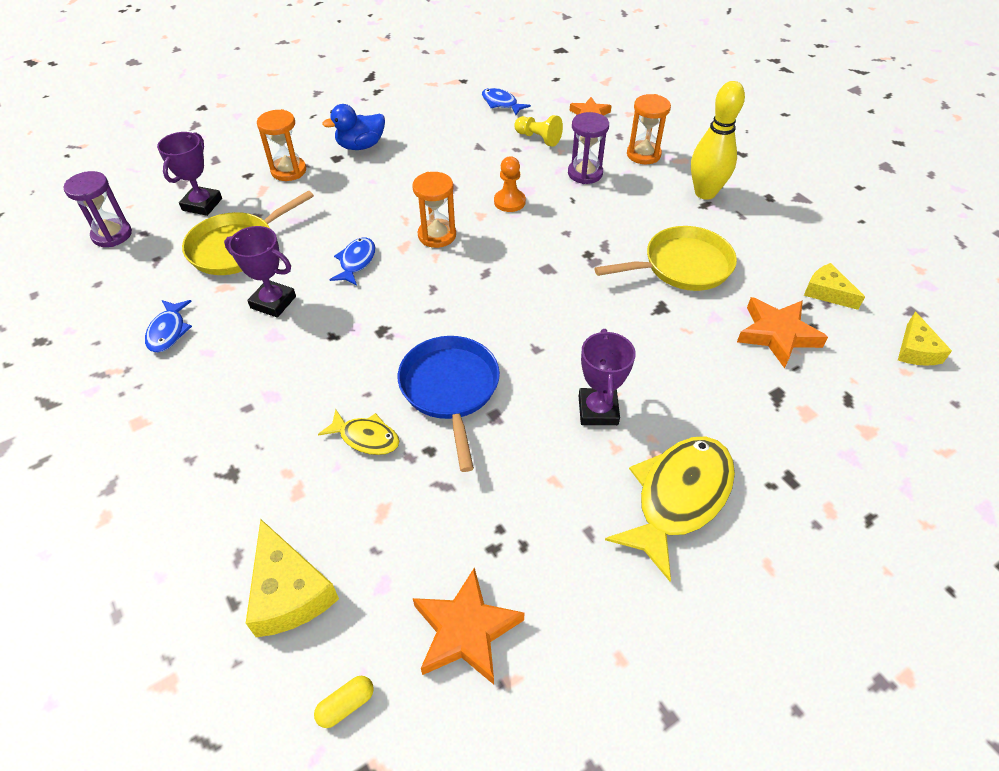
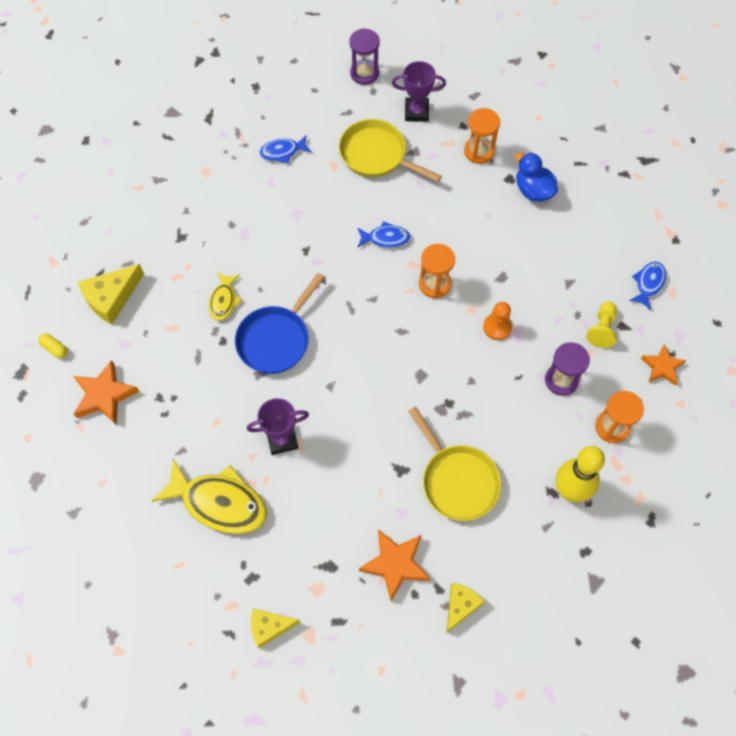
camera: 75 degrees right, 15 degrees up
purple trophy [224,226,296,318] -> none
blue pan [398,336,500,472] -> blue pan turned 150 degrees clockwise [235,273,324,374]
yellow cheese [898,311,952,366] -> yellow cheese moved to [251,609,300,648]

